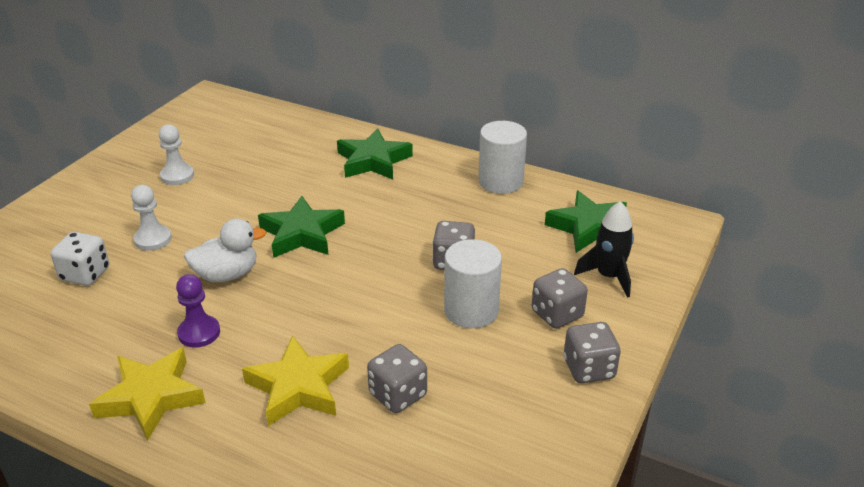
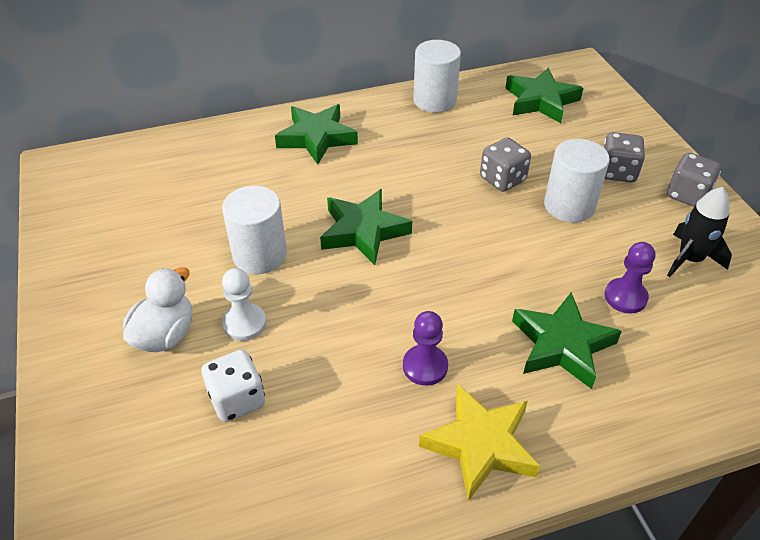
camera: 45 degrees left, 10 degrees up
white pawn [159,124,194,185] -> none
white duck [184,218,266,282] -> white duck moved to [123,267,192,352]
yellow star [242,336,349,426] -> green star [512,292,622,389]
grey dice [367,344,427,413] -> purple pawn [604,242,655,313]
black rocket [574,201,634,298] -> black rocket moved to [667,187,732,277]
none -> white cylinder [222,186,287,274]

